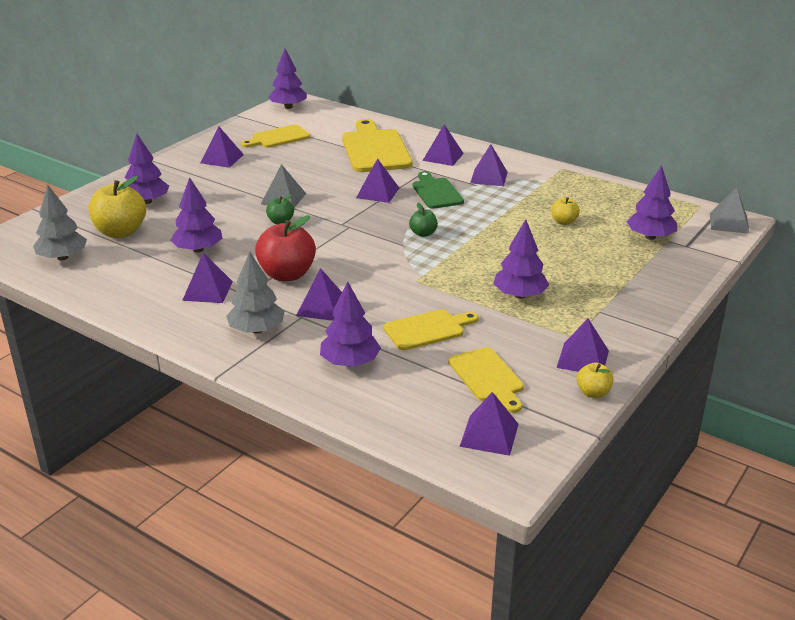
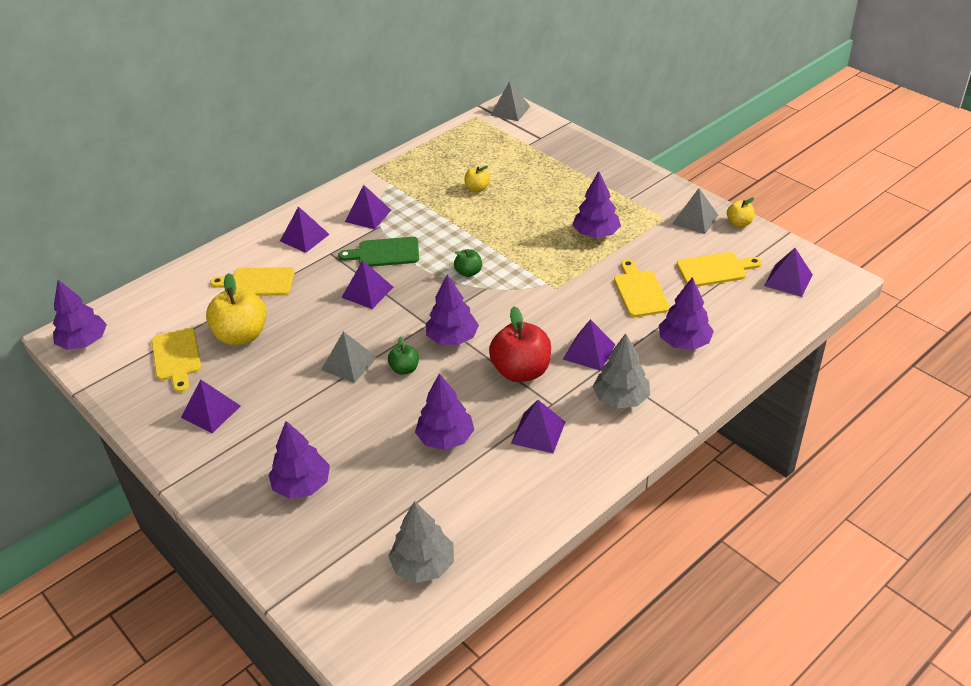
camera: 75 degrees left, 10 degrees up
yellow apple [89,176,146,238] -> yellow apple moved to [206,273,267,345]
yellow cutting board [342,119,412,172] -> yellow cutting board [210,267,295,296], size x0.60
purple pyramid [557,319,609,372] -> grey pyramid [672,188,718,234]
purple tree [627,165,677,240] -> purple tree moved to [426,274,479,345]

